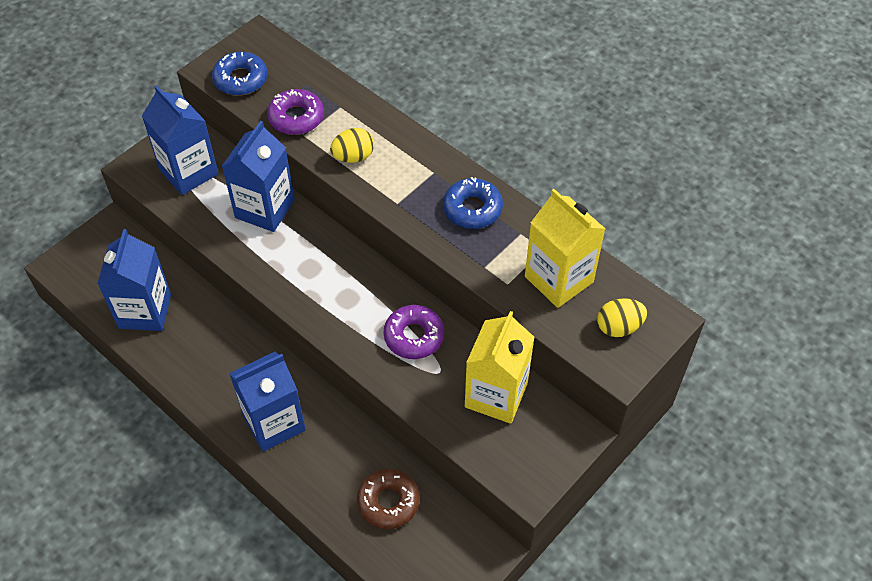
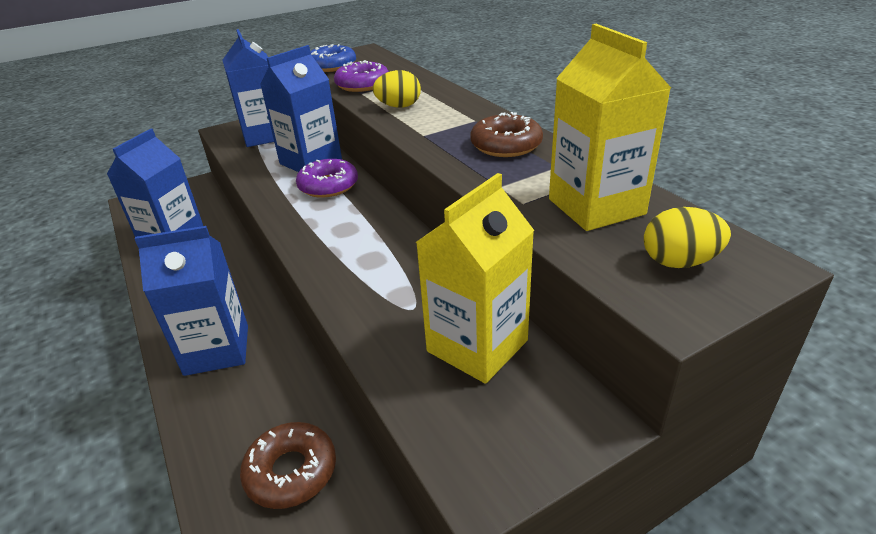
camera: 20 degrees right, 20 degrees down
purple donut [383,305,444,359] -> purple donut moved to [296,159,358,198]
blue donut [443,177,503,229] -> brown donut [471,112,543,157]

